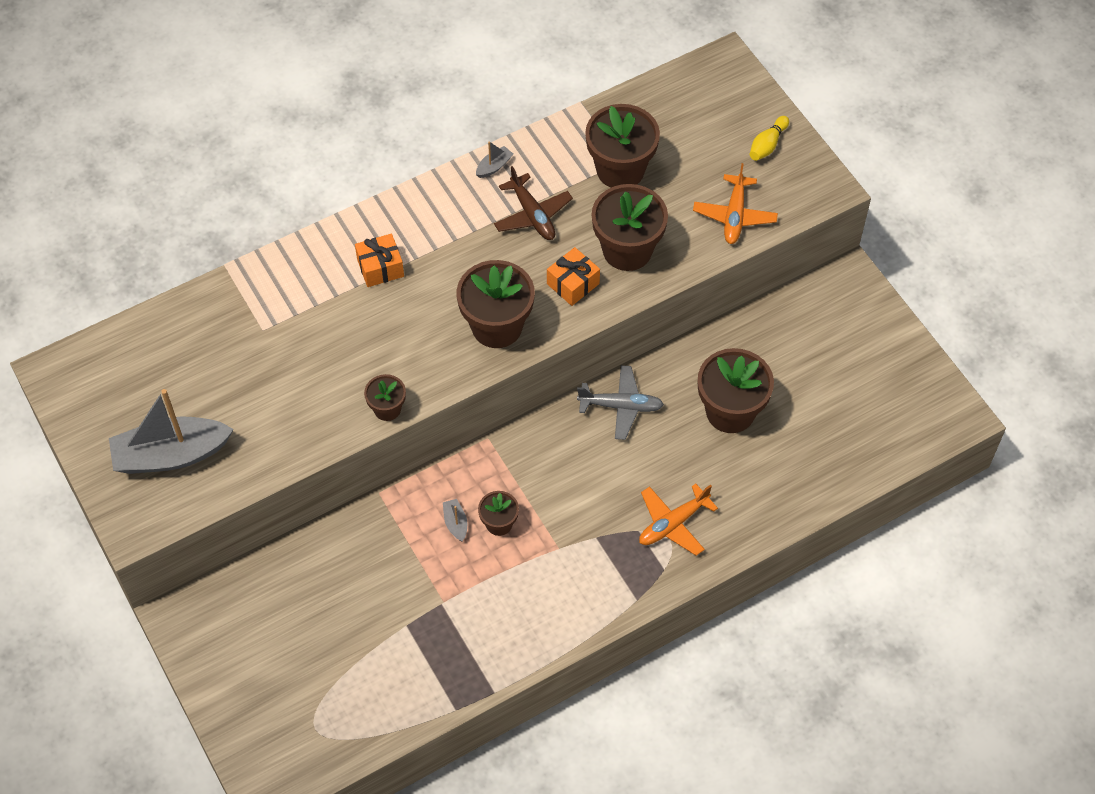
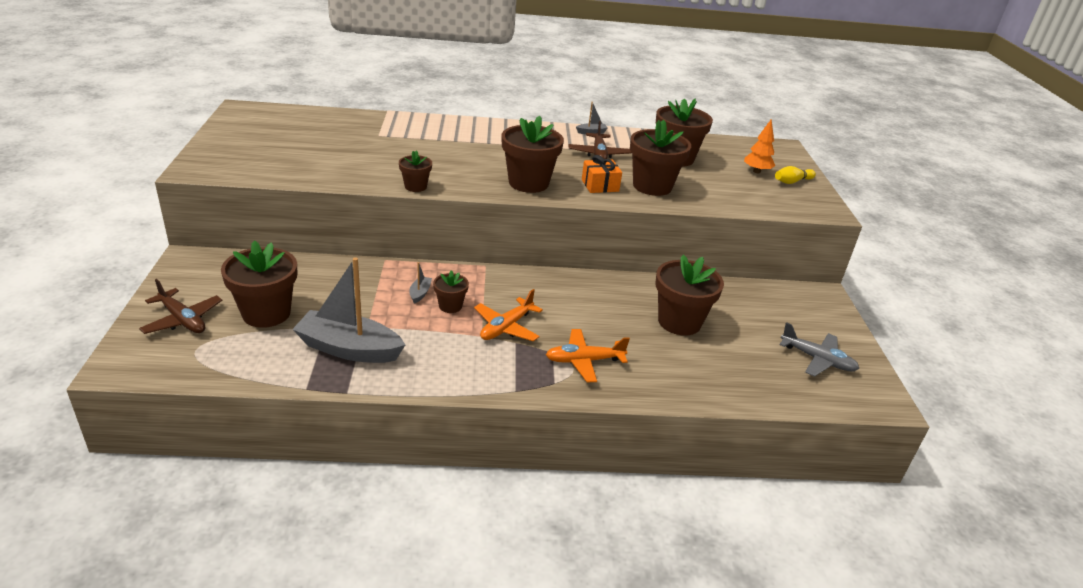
camera: 25 degrees right, 25 degrees down
grey boat [109,389,234,474] -> grey boat moved to [292,257,405,363]
orange gift [355,234,404,287] -> none
grey plane [577,365,664,440] -> grey plane moved to [779,322,859,377]
orange plane [693,163,778,244] -> orange plane moved to [474,289,543,341]
none -> brown plane [139,279,222,334]
none -> brown flower pot [221,240,297,328]
none -> orange tree [744,119,775,173]

